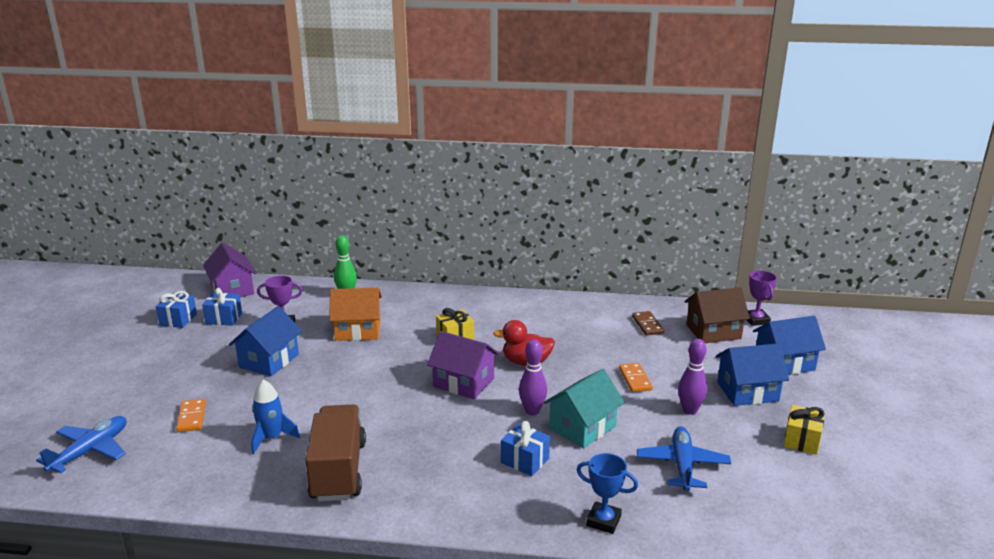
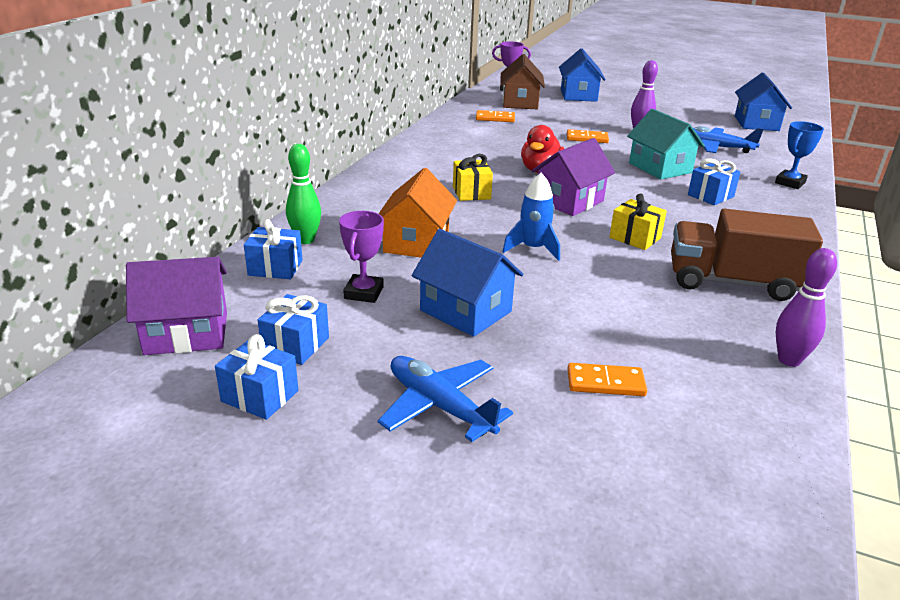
camera: 75 degrees left, 5 degrees up
blue plane [36,416,127,473] -> blue plane moved to [378,356,513,442]
blue rocket [251,380,300,455] -> blue rocket moved to [502,173,560,261]
purple bowling pin [519,339,547,415] -> purple bowling pin moved to [776,248,837,367]
brown domino [632,311,664,336] -> orange domino [476,110,515,122]
blue house [716,343,789,406] -> blue house moved to [735,73,792,131]
yellow gift [784,405,825,455] -> yellow gift moved to [609,194,667,250]
none -> blue gift [244,219,303,279]

